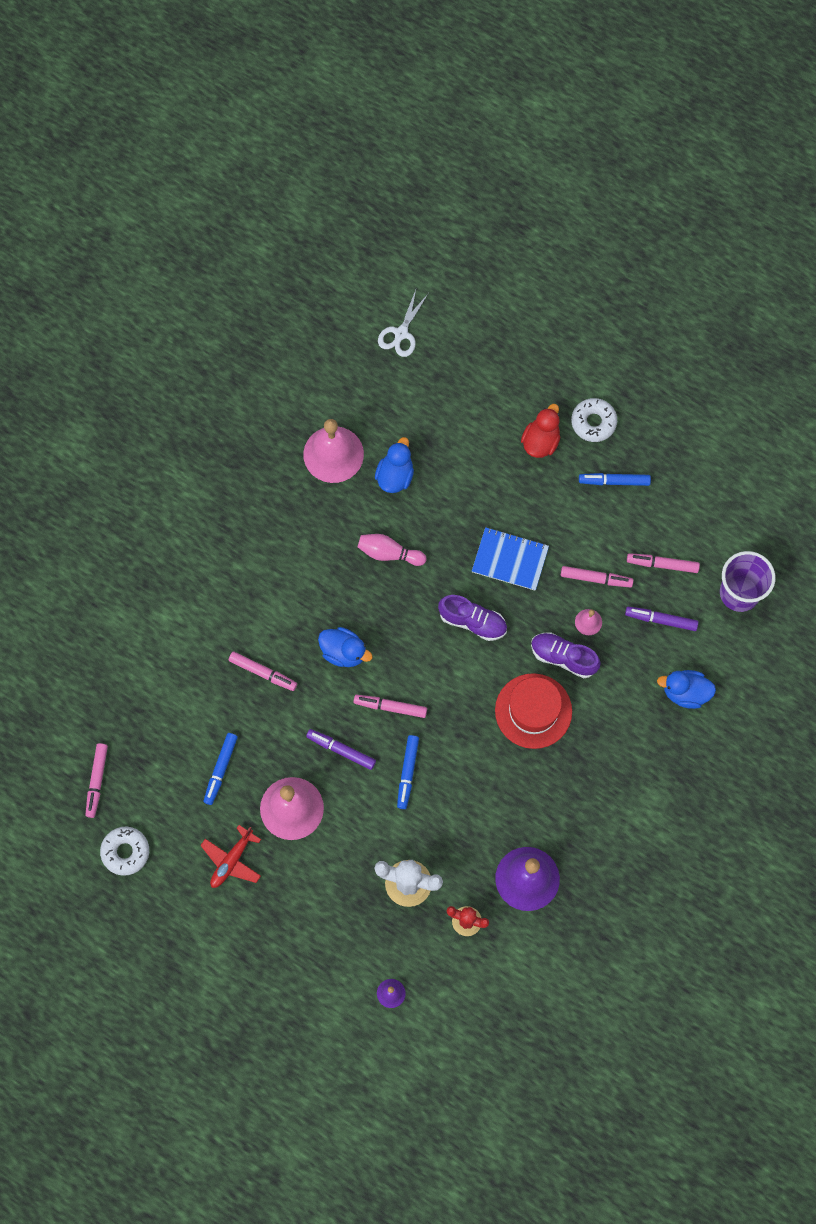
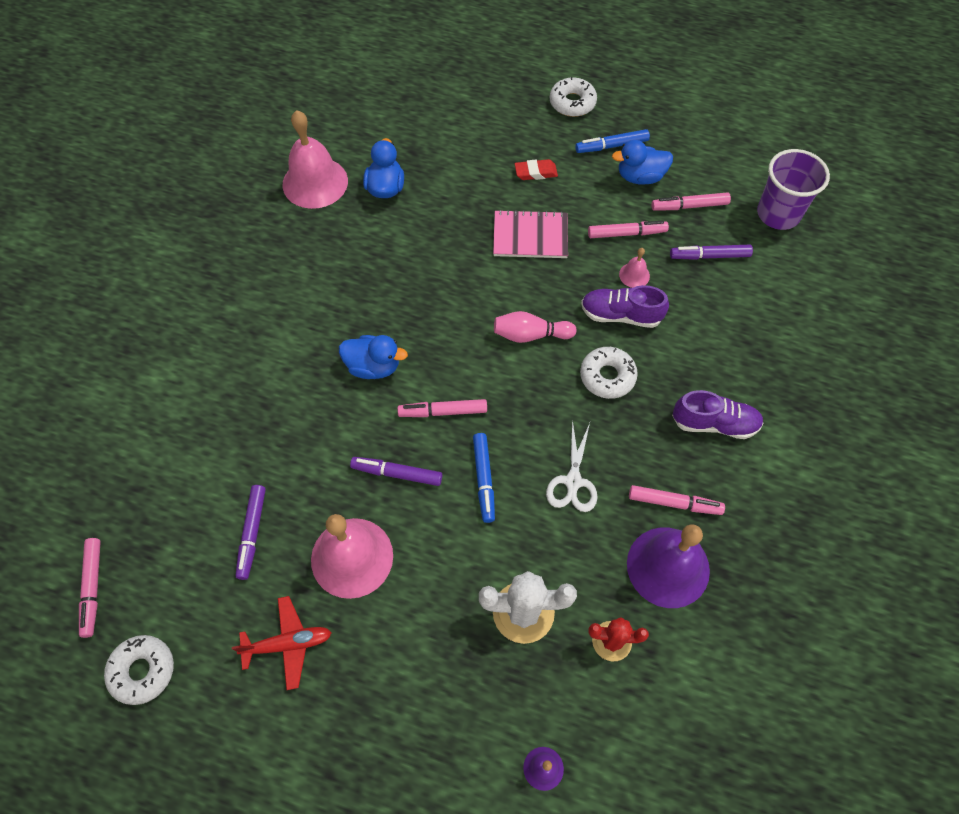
camera: 15 degrees left, 10 degrees down
red plane [200,825,261,888] -> red plane turned 120 degrees counterclockwise [232,596,331,690]
blue marker [204,733,238,805] -> purple marker [235,485,266,580]
pink marker [229,652,297,691] -> pink marker moved to [629,485,725,515]
pink bowling pin [358,534,426,566] -> pink bowling pin moved to [494,311,576,343]
white scissors [378,290,429,357] -> white scissors moved to [546,419,598,512]
purple shoe [438,595,507,641] -> purple shoe moved to [672,390,764,439]
blue notebook [472,527,549,590] -> pink notebook [493,209,568,258]
red hat [495,673,572,749] -> white donut [580,347,638,399]
red duck [521,404,560,458] -> none
blue duck [657,670,716,709] -> blue duck moved to [612,140,673,184]
none -> red eraser [515,159,558,180]

